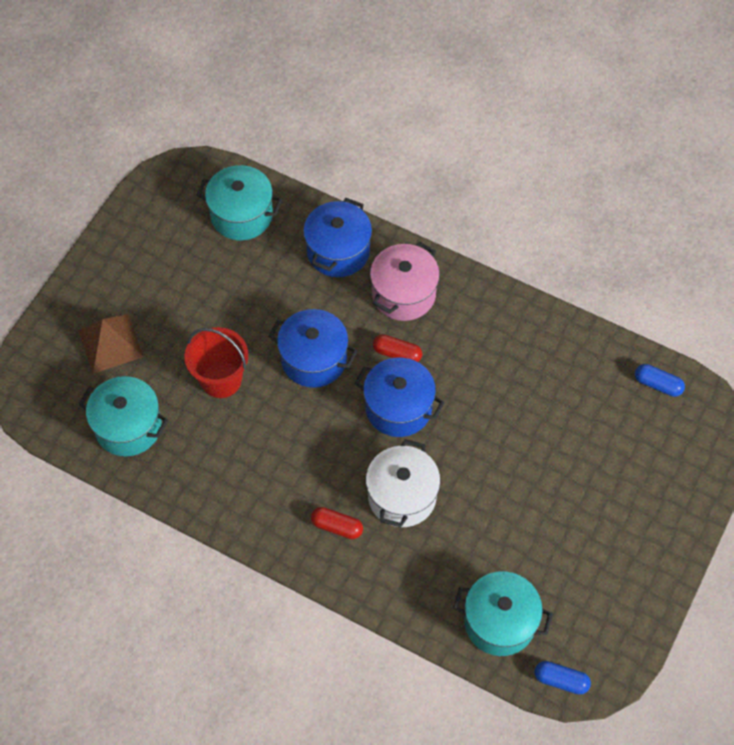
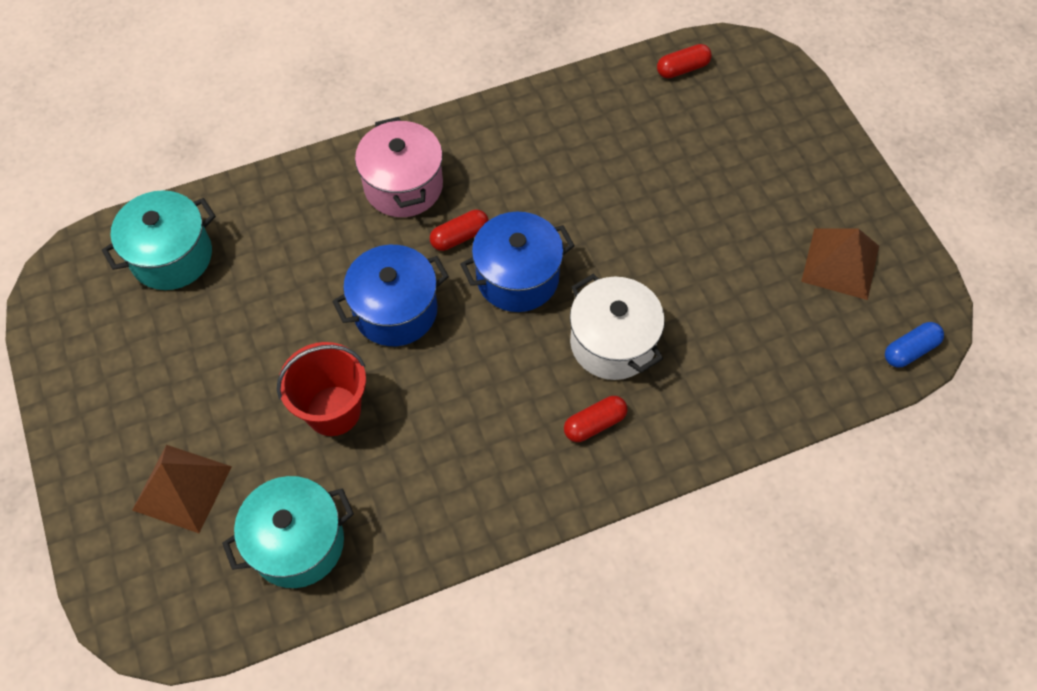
camera: 50 degrees left, 0 degrees up
blue pot [303,198,372,277] -> none
turquoise pot [453,571,553,656] -> none
blue capsule [635,364,685,397] -> red capsule [657,44,712,78]
none -> brown pyramid [801,228,879,300]

